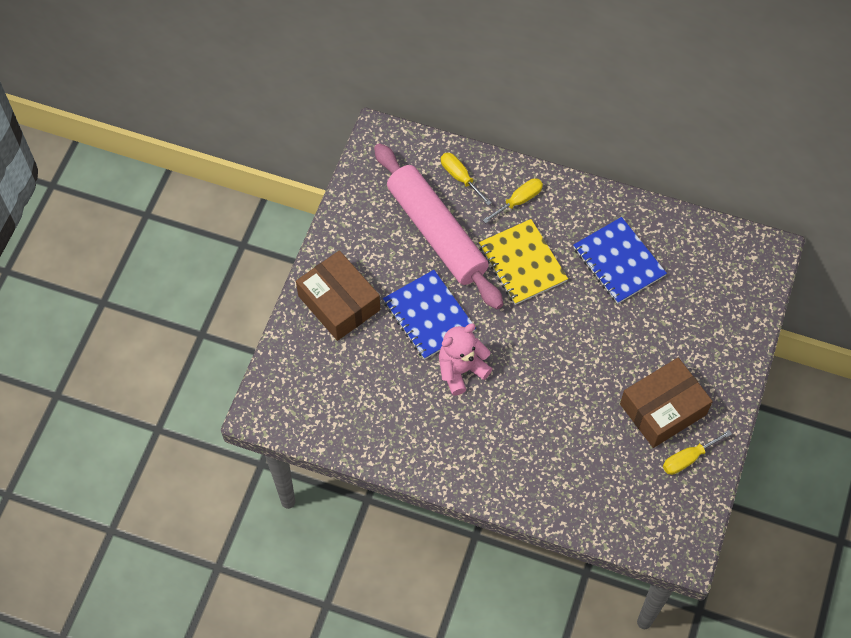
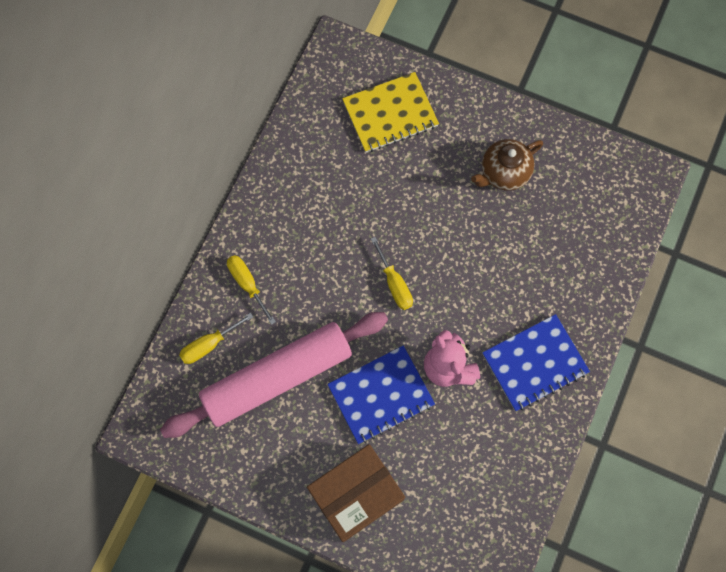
camera: 85 degrees left, 10 degrees up
yellow notebook [479,219,568,305] -> yellow notebook moved to [342,72,439,153]
blue notebook [573,217,667,304] -> blue notebook moved to [482,314,590,411]
brown box [620,358,713,448] -> brown teapot [471,139,543,191]
yellow screwdriver [663,430,732,475] -> yellow screwdriver moved to [371,237,413,310]

